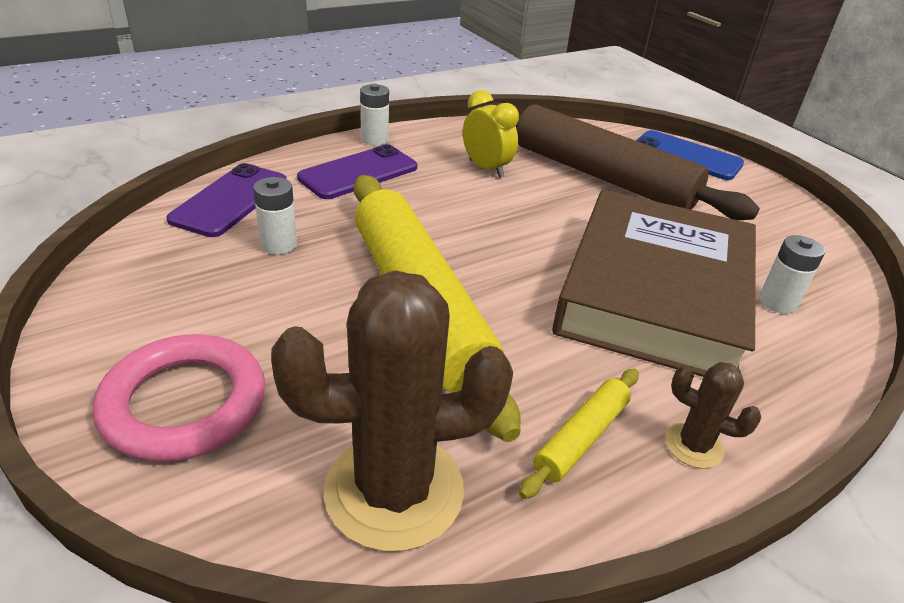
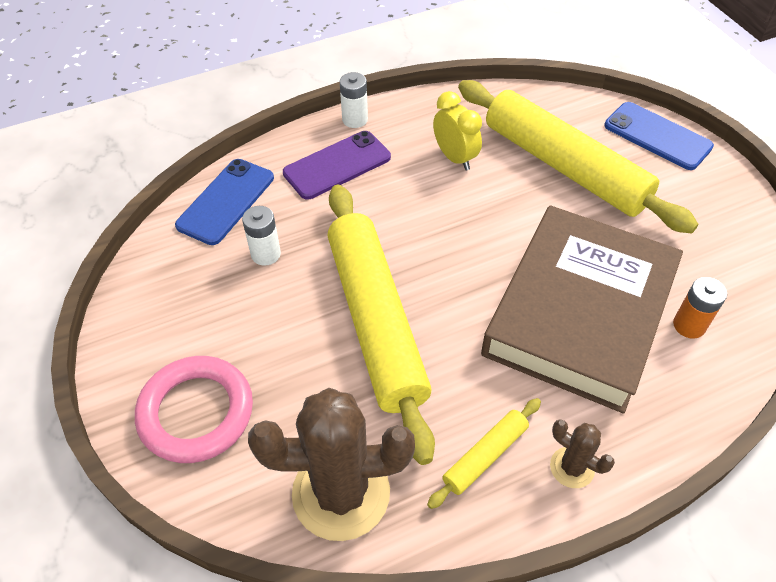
camera: 10 degrees right, 15 degrees up
purple phone [166,163,287,237] -> blue phone [175,159,274,245]
brown rolling pin [484,102,760,220] -> yellow rolling pin [458,80,698,234]
white battery [759,235,825,314] -> orange battery [673,277,727,339]

